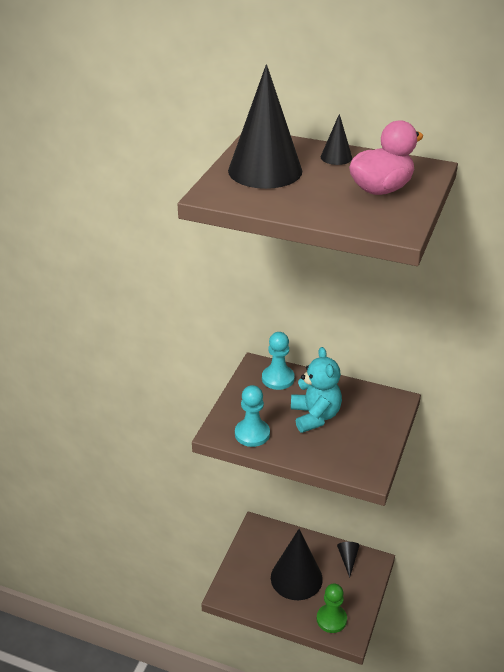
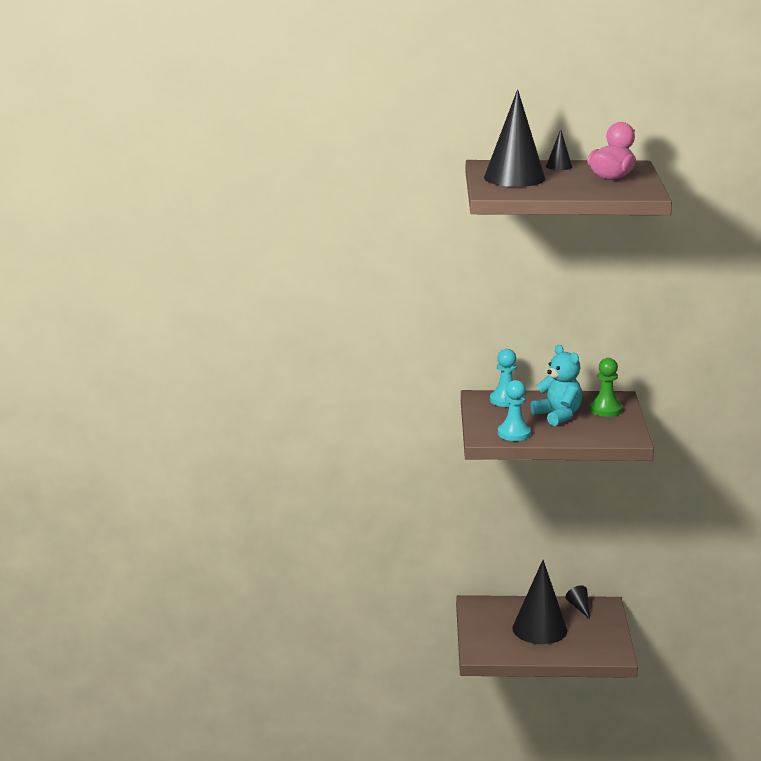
camera: 20 degrees left, 15 degrees down
green pawn [317,584,347,633] -> green pawn moved to [590,358,622,417]

